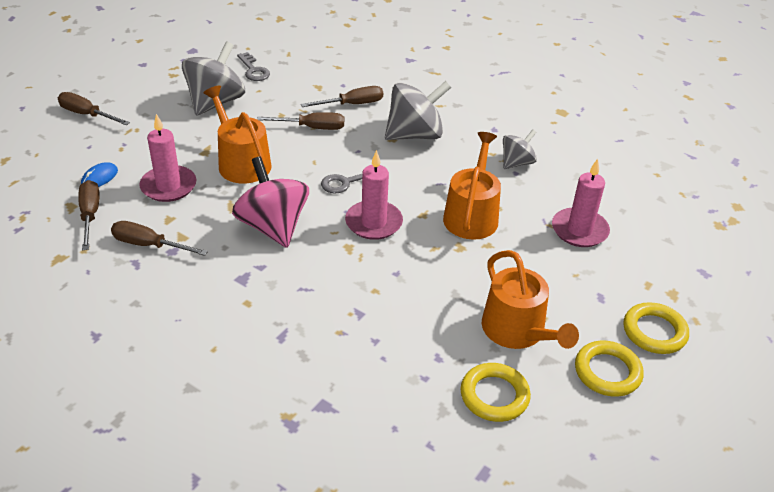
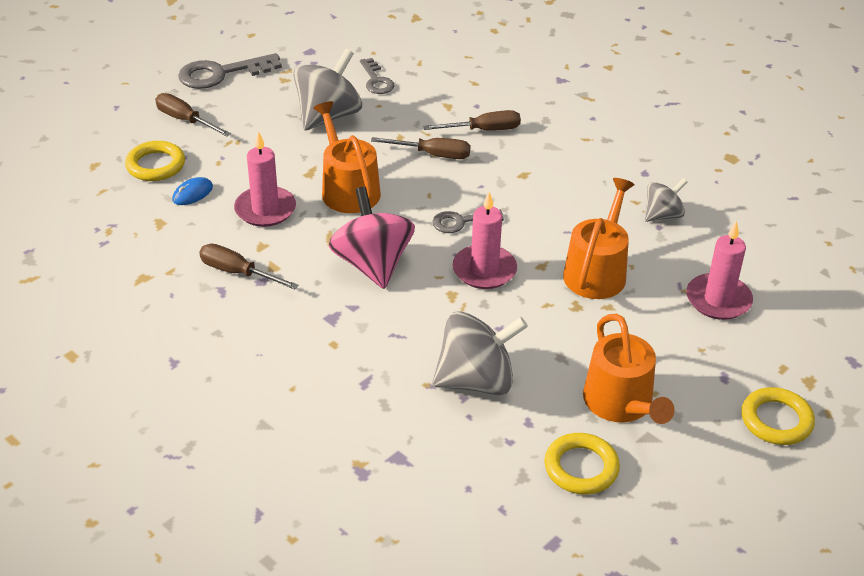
camera: 10 degrees right, 0 degrees up
brown screwdriver [78,180,100,250] -> none
grey spinning top [385,81,451,140] -> grey spinning top moved to [432,311,528,395]
yellow ring [575,341,644,397] -> yellow ring moved to [125,141,185,181]
none -> grey key [178,53,282,89]

